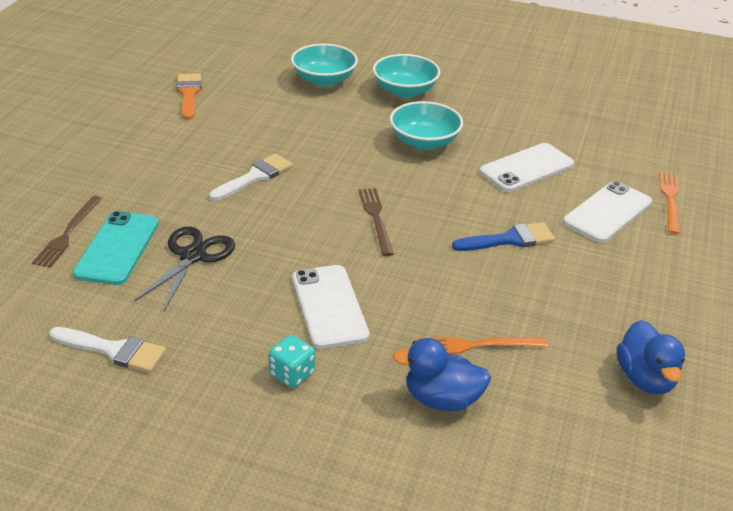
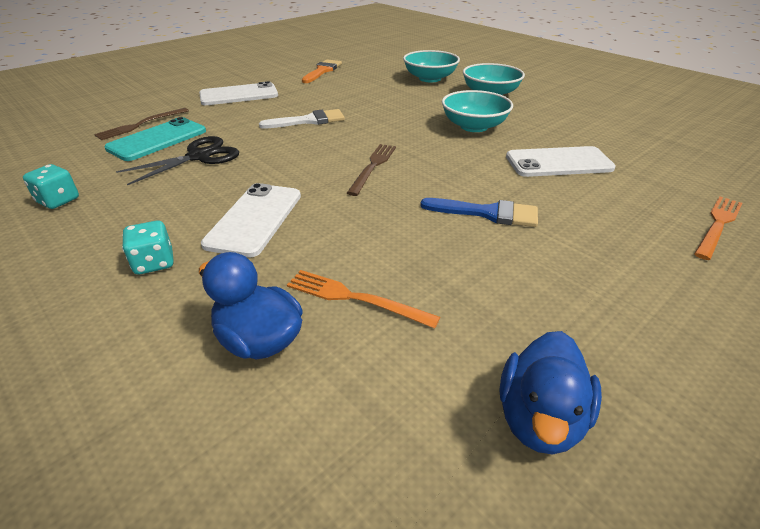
camera: 30 degrees right, 0 degrees up
white brush [49,327,166,373] -> turquoise dice [23,164,79,209]
white phone [563,181,652,243] -> white phone moved to [199,81,278,105]

